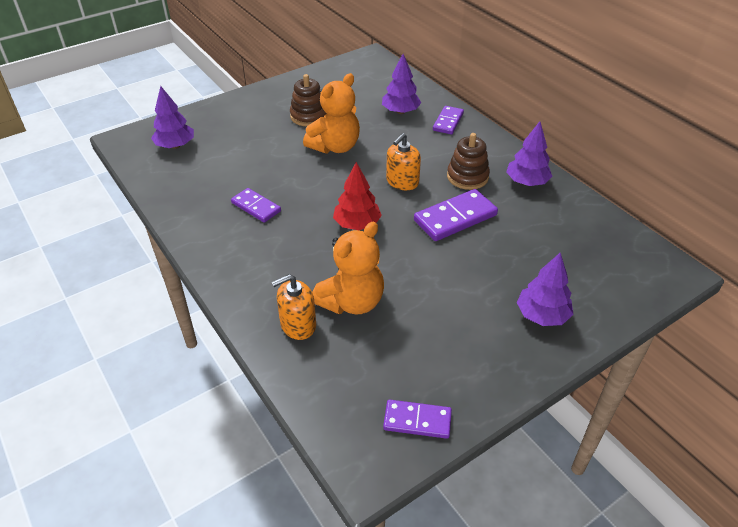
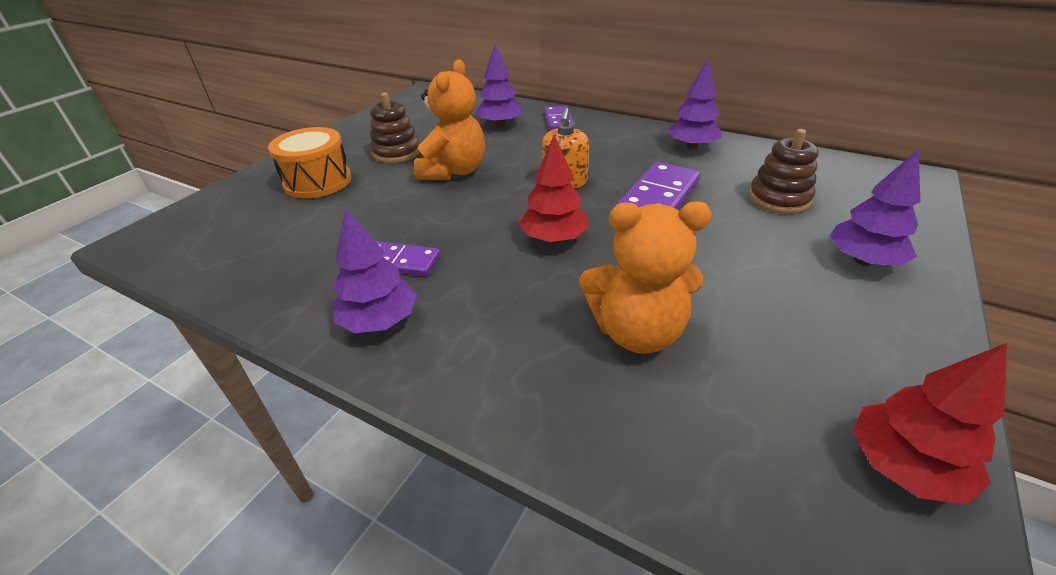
camera: 25 degrees left, 5 degrees down
purple tree [151,86,194,149] -> purple tree moved to [333,208,417,333]
orange soap dispenser [272,274,316,340] -> none
orange teddy bear [312,222,384,315] -> orange teddy bear turned 75 degrees clockwise [580,201,712,354]
purple domino [383,400,452,439] -> red tree [853,343,1007,505]
brown stacking toy [447,133,490,190] -> brown stacking toy moved to [749,129,819,214]
none -> orange drum [268,127,351,198]

